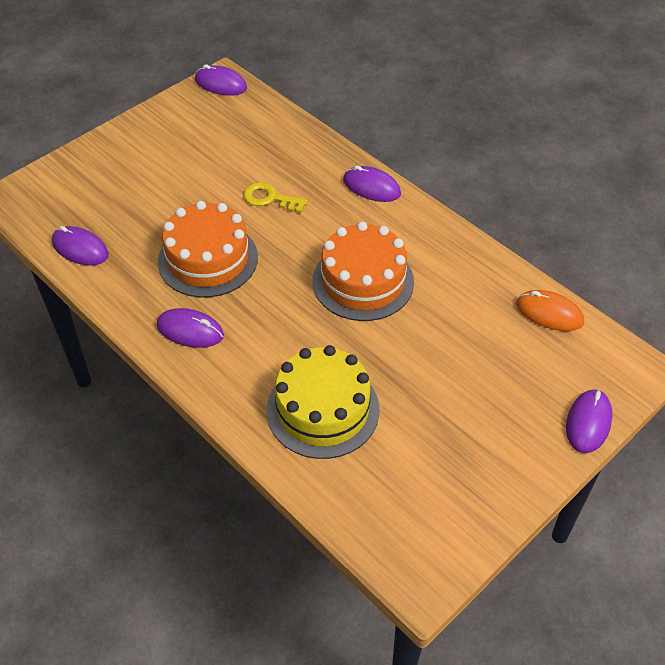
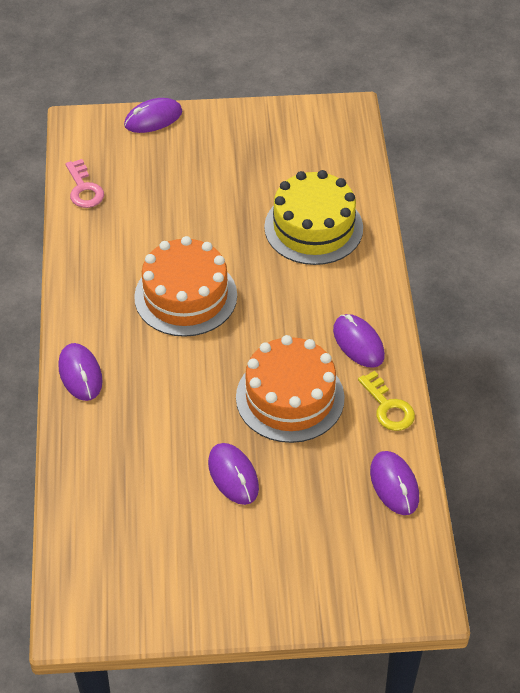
camera: 140 degrees left, 0 degrees up
purple mouse [195,64,247,95] -> purple mouse moved to [208,443,259,505]
yellow key [243,182,308,213] -> yellow key moved to [358,371,415,431]
orange mouse [516,290,584,331] -> pink key [65,159,104,208]

